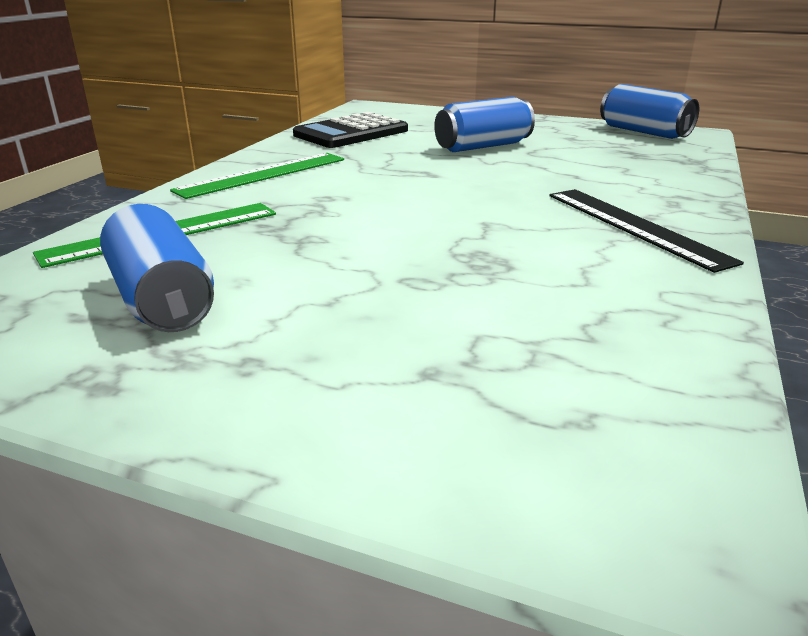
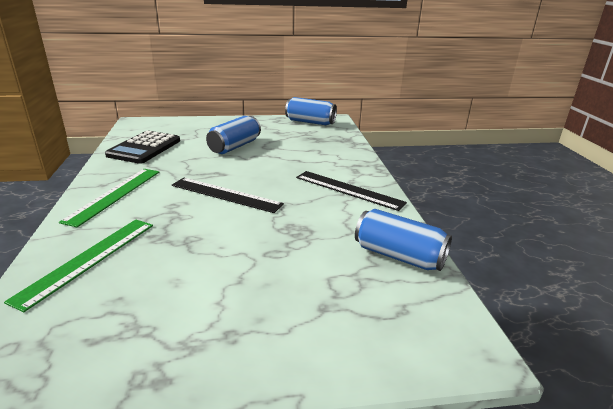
camera: 30 degrees left, 0 degrees up
blue can [100,204,214,332] -> blue can moved to [355,209,452,271]
none -> black ruler [172,178,284,213]

